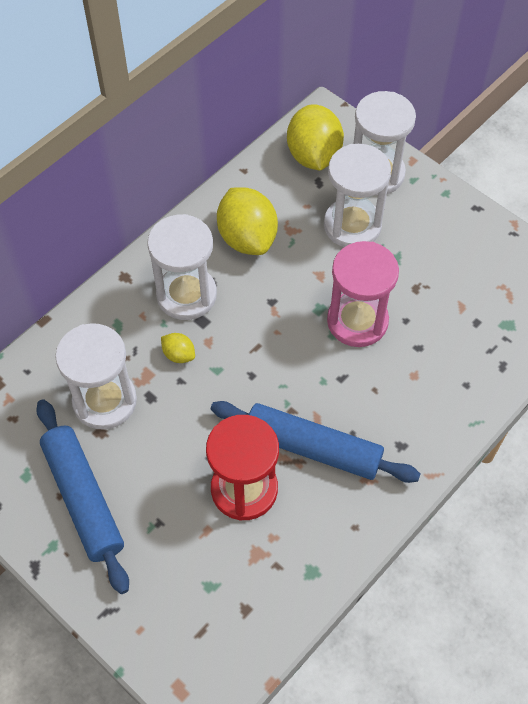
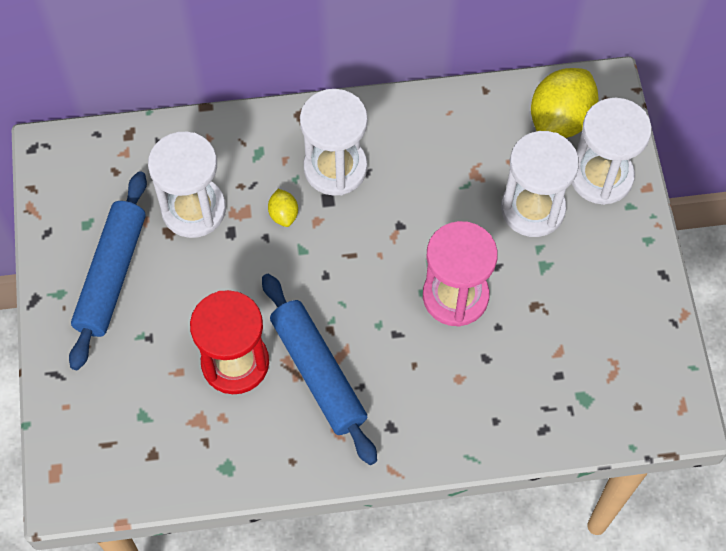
camera: 40 degrees right, 5 degrees up
yellow lemon [217,187,278,255] -> none

